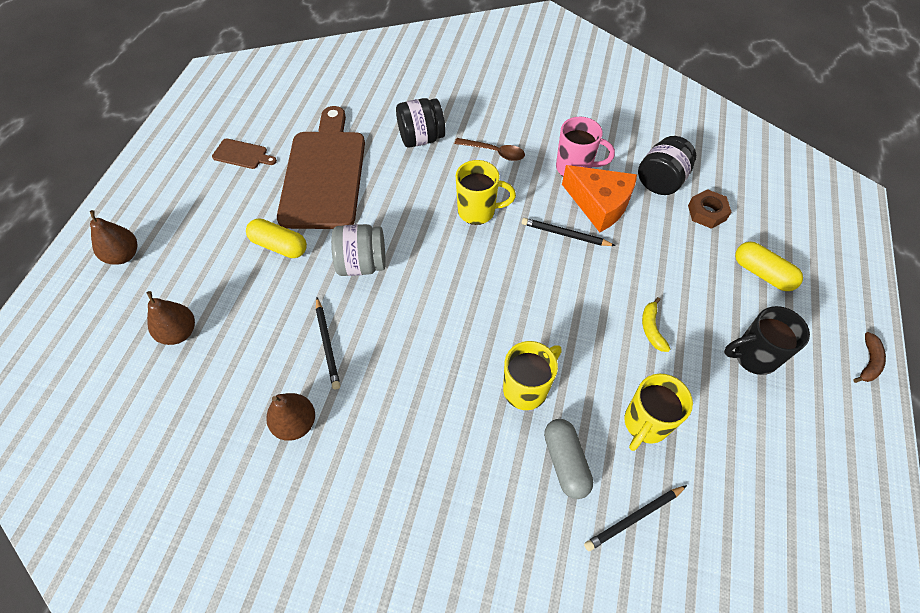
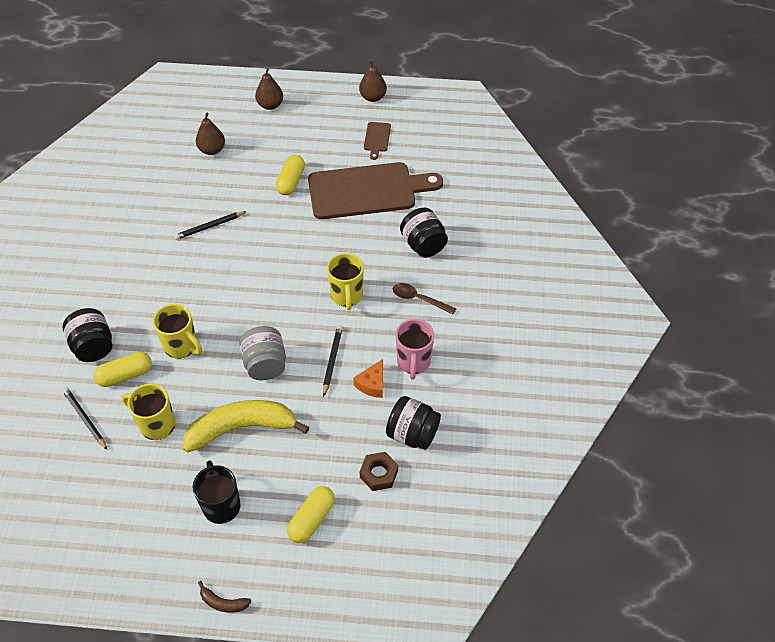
camera: 80 degrees right, 5 degrees down
brown pear [266,393,315,441] -> brown pear moved to [359,60,387,102]
grey jar [331,224,386,276] -> grey jar moved to [239,326,286,380]
brown spoon [454,138,525,161] -> brown spoon turned 105 degrees clockwise [393,283,457,315]
grey capsule [544,419,593,499] -> yellow capsule [93,352,152,387]
orange cheese [562,165,637,232] -> orange cheese [353,359,383,398], size x0.56
yellow banana [642,297,670,352] -> yellow banana [183,400,309,453], size x2.39
none -> black jar [62,308,112,362]

